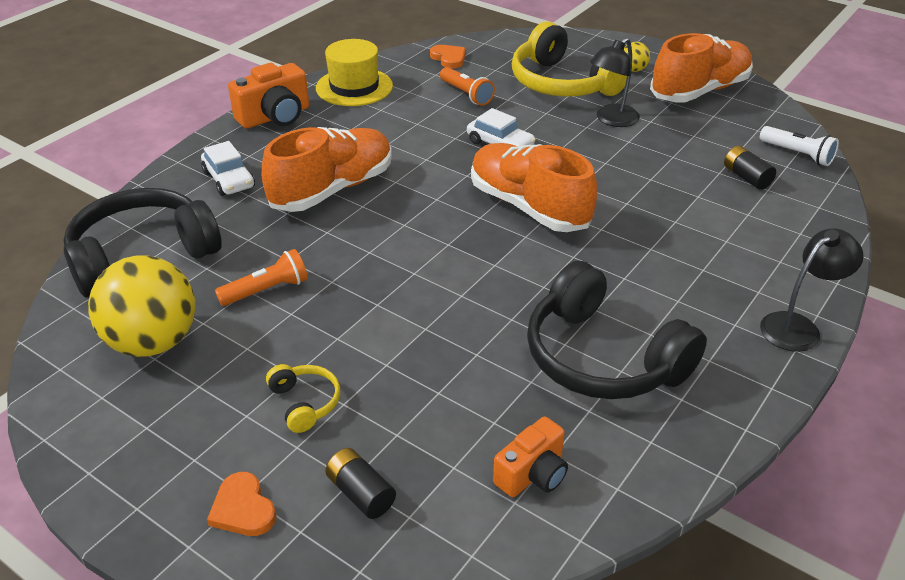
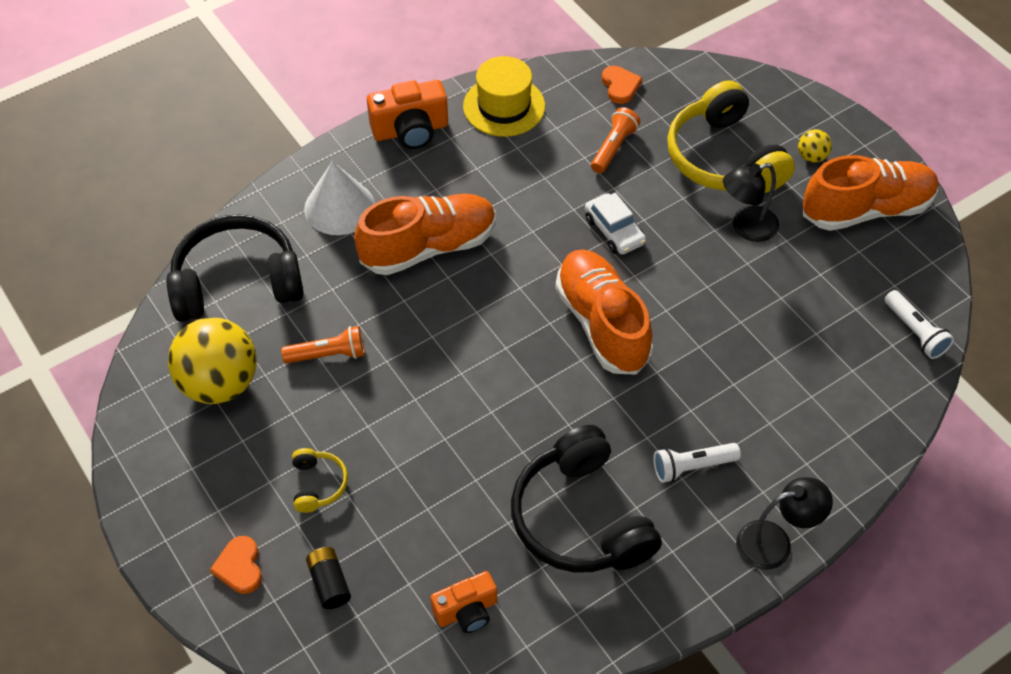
camera: 20 degrees right, 15 degrees up
white car [201,141,255,196] -> white cone [304,161,375,235]
orange flashlight [440,67,495,106] -> orange flashlight turned 135 degrees counterclockwise [591,107,640,173]
black battery [724,146,776,190] -> none
none -> white flashlight [653,443,741,483]

